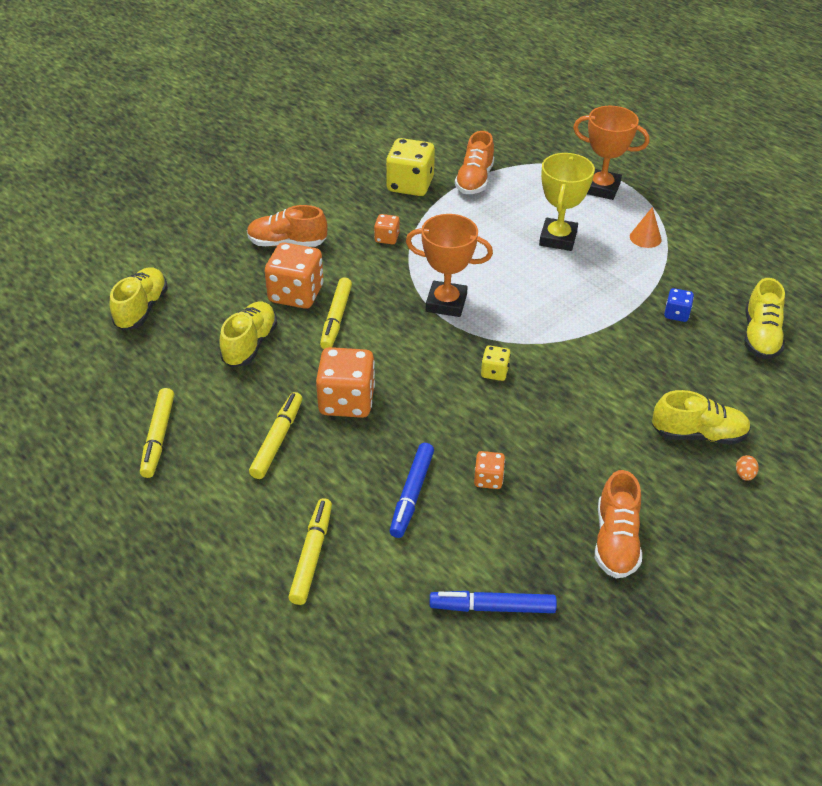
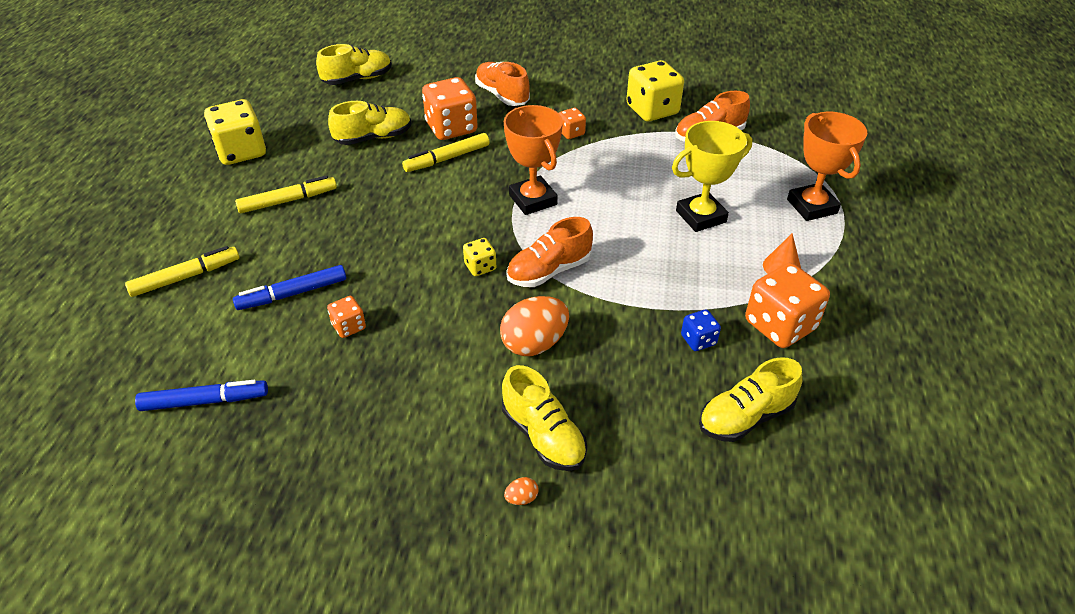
camera: 50 degrees right, 0 degrees up
yellow marker [140,388,174,478] -> yellow dice [204,99,266,165]
orange dice [316,347,375,418] -> orange dice moved to [745,263,830,348]
blue marker [430,591,557,613] -> blue marker turned 120 degrees clockwise [135,380,268,411]
orange shoe [595,470,642,578] -> orange shoe moved to [506,217,593,287]
none -> orange egg [500,296,569,356]

